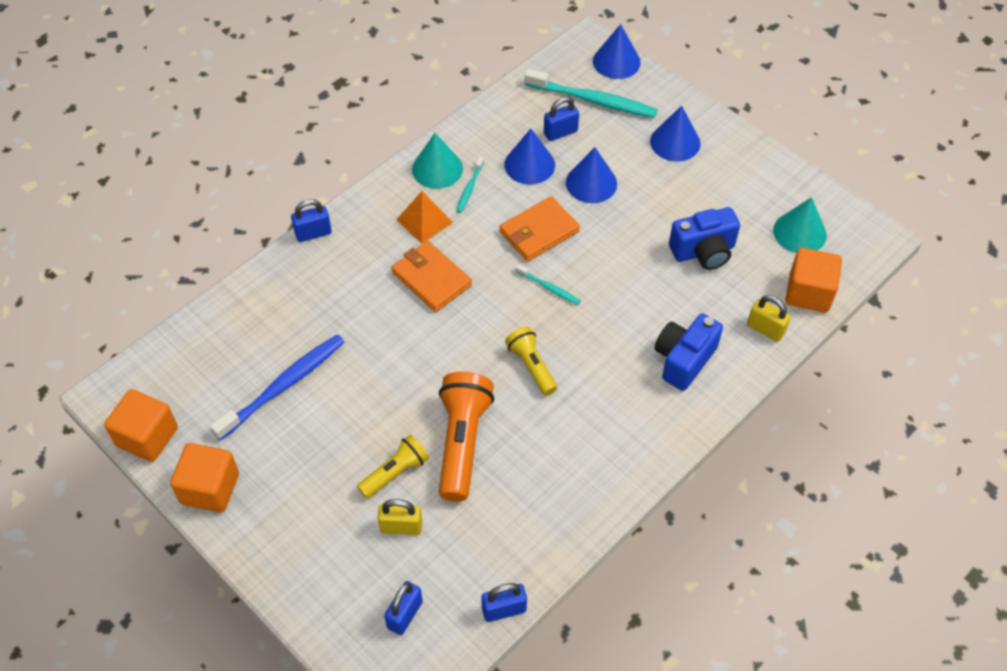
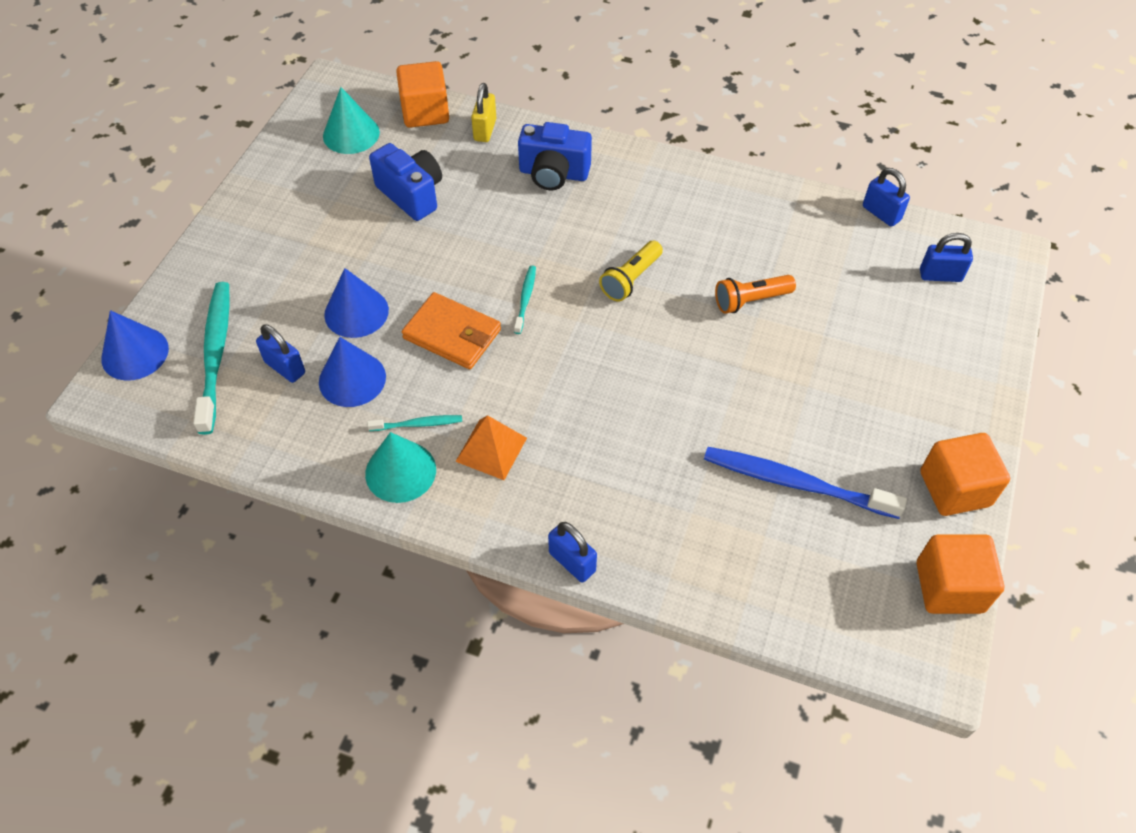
camera: 115 degrees left, 0 degrees up
yellow flashlight [357,434,429,499] -> none
yellow padlock [378,499,423,535] -> none
orange wallet [391,241,472,312] -> none
orange flashlight [438,372,494,501] -> orange flashlight [715,275,796,314], size x0.59
blue cone [650,106,700,161] -> none

